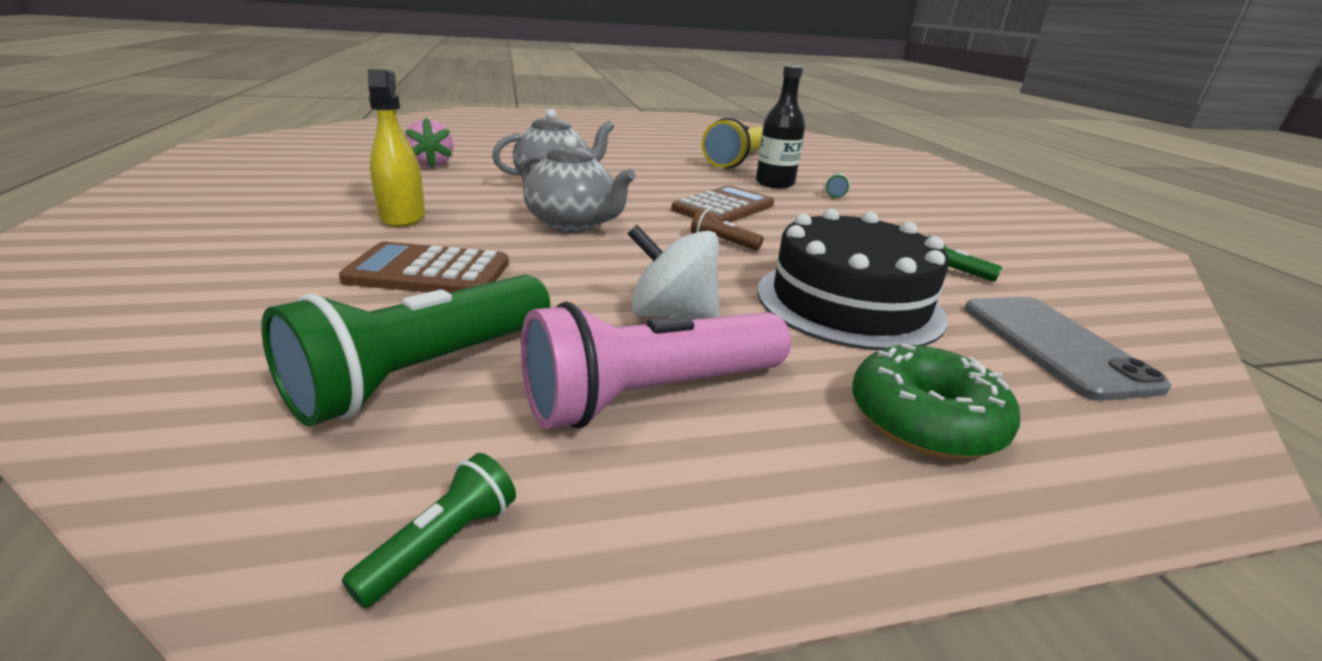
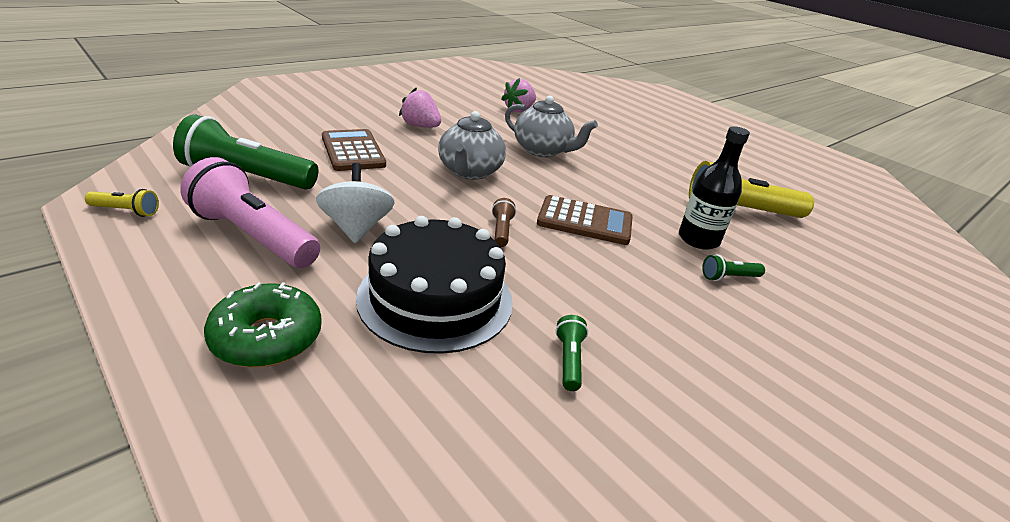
camera: 60 degrees right, 5 degrees up
green flashlight [342,453,516,608] -> yellow flashlight [85,189,159,217]
yellow spray bottle [368,69,425,227] -> pink strawberry [399,88,441,128]
grey phone [965,297,1171,401] -> none

